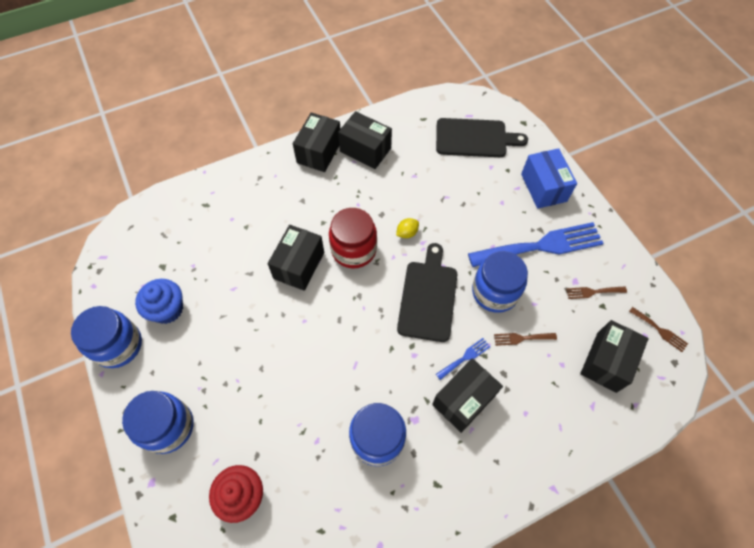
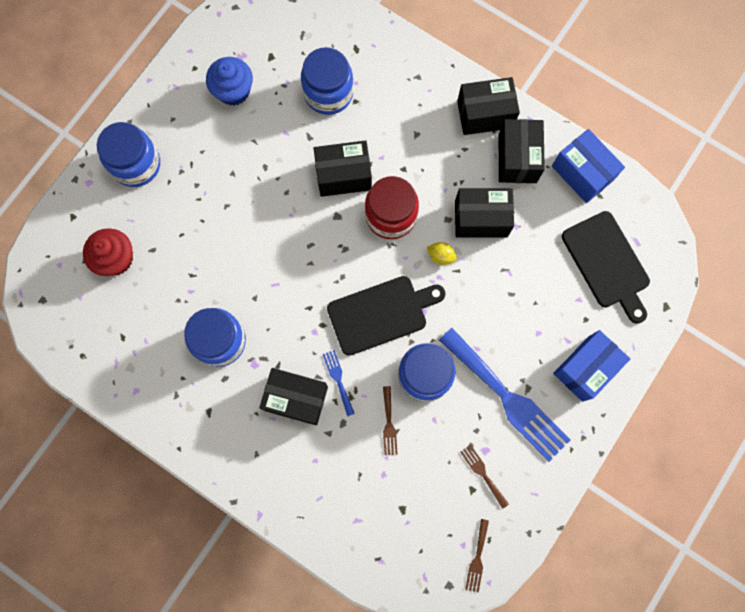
camera: 60 degrees right, 15 degrees up
blue jar [71,306,142,368] -> blue jar moved to [301,47,354,115]
blue fork [436,338,490,380] -> blue fork turned 135 degrees counterclockwise [323,350,355,416]
brown fork [494,333,557,346] -> brown fork turned 150 degrees counterclockwise [383,386,398,455]
black box [580,320,649,393] -> black box moved to [455,188,514,237]
none -> blue box [552,129,625,203]

